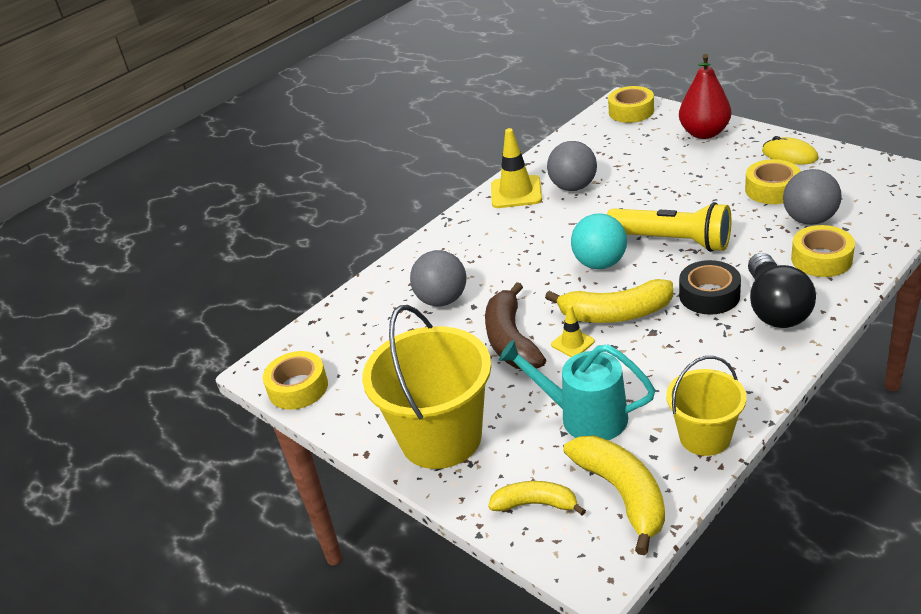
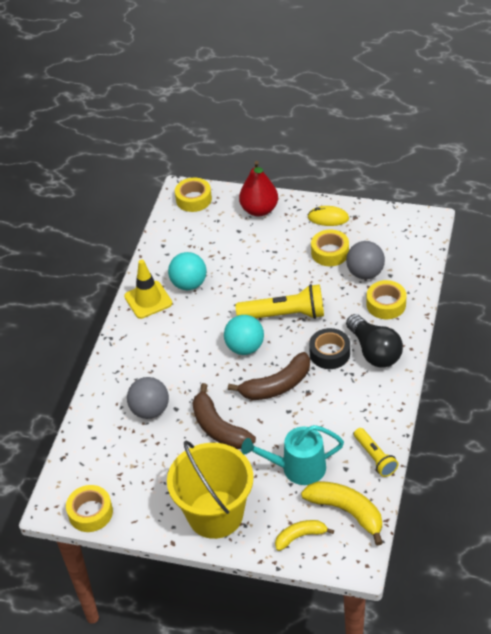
camera: 30 degrees left, 10 degrees up
yellow banana [545,279,673,323] -> brown banana [228,352,310,400]
grey ball [547,141,597,191] -> turquoise ball [168,252,207,290]
yellow traffic cone [551,305,595,357] -> none
yellow bucket [666,356,746,456] -> yellow flashlight [354,428,399,477]

